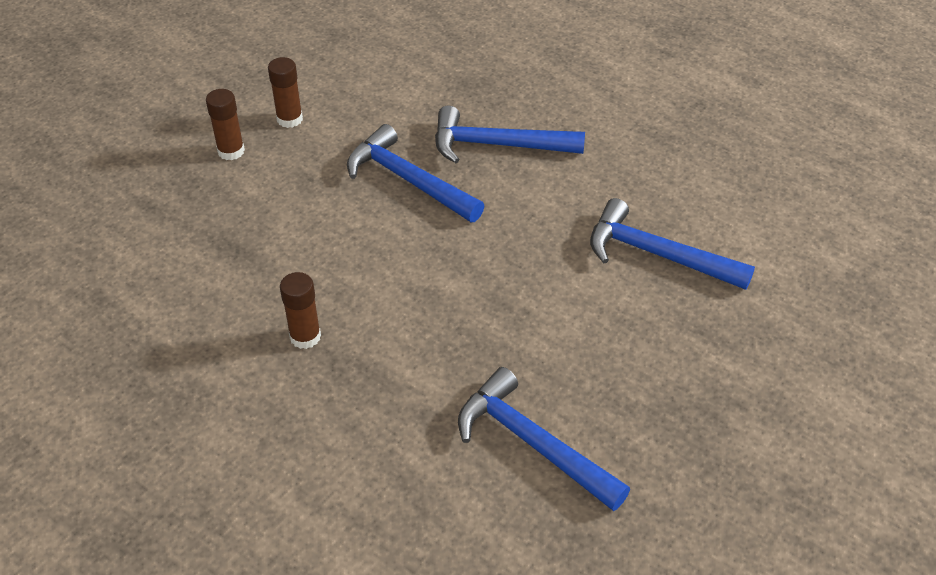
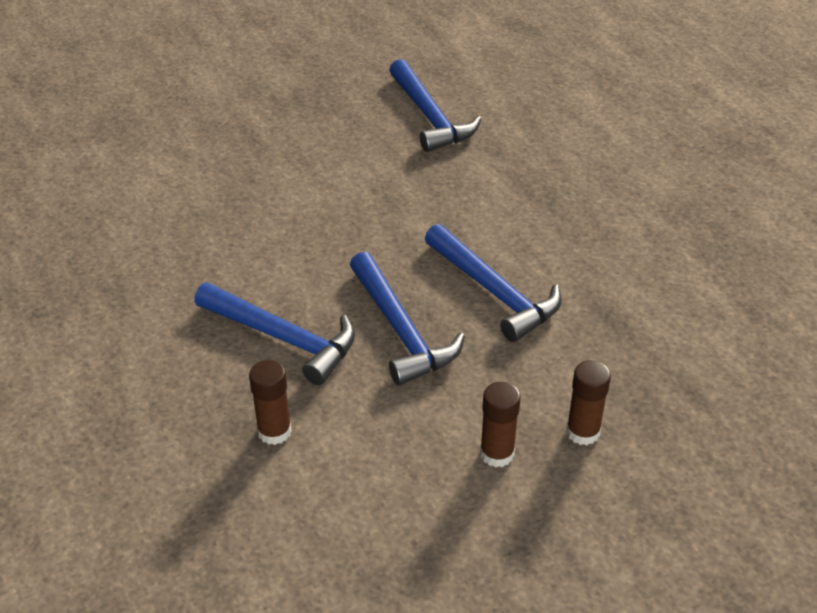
camera: 155 degrees left, 5 degrees down
brown glue stick [280,272,321,349] -> brown glue stick moved to [249,360,292,445]
blue hammer [590,198,755,290] -> blue hammer moved to [425,224,562,342]

